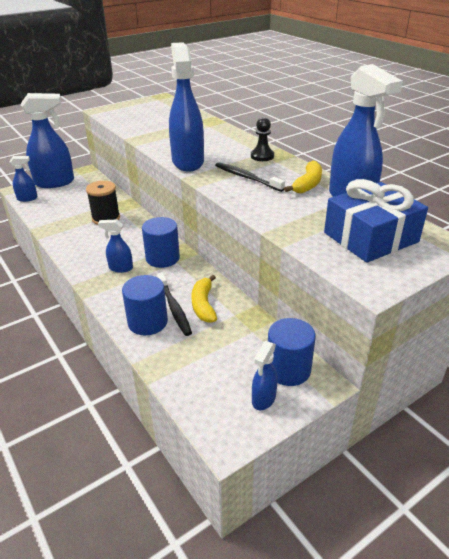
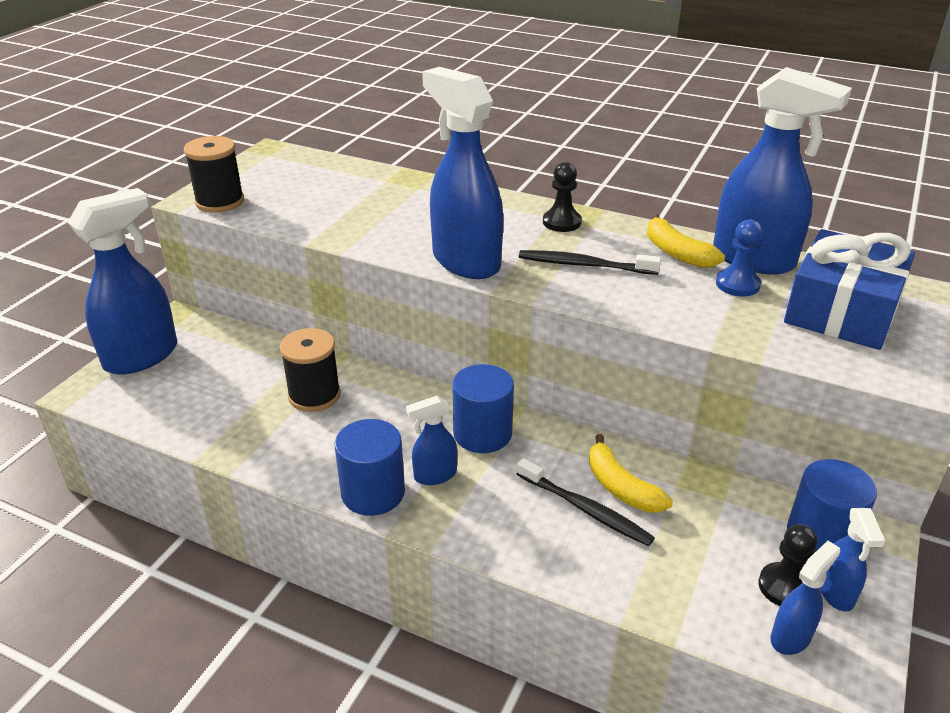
camera: 30 degrees left, 0 degrees up
blue spray bottle [10,156,38,202] -> blue spray bottle moved to [771,541,840,655]
blue cylinder [122,275,168,335] -> blue cylinder moved to [335,419,405,516]
yellow banana [284,161,322,193] -> yellow banana turned 150 degrees clockwise [647,213,725,268]
none -> black spool [184,136,244,213]
none -> blue pawn [716,219,763,297]
none -> black pawn [759,524,817,606]

